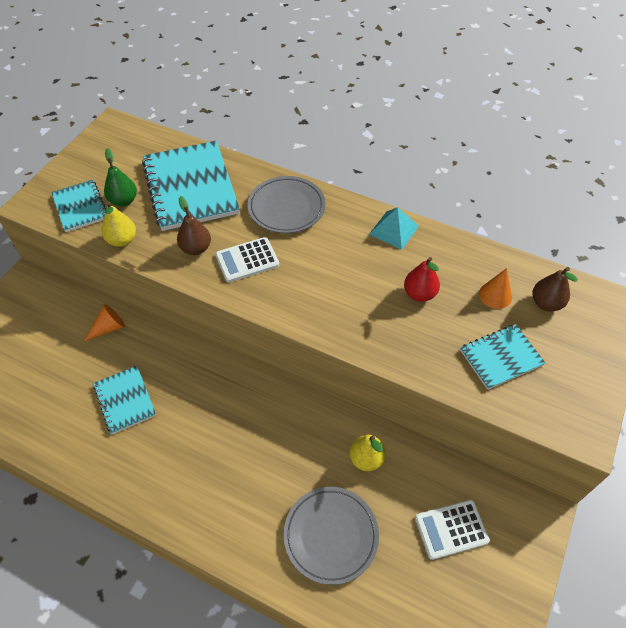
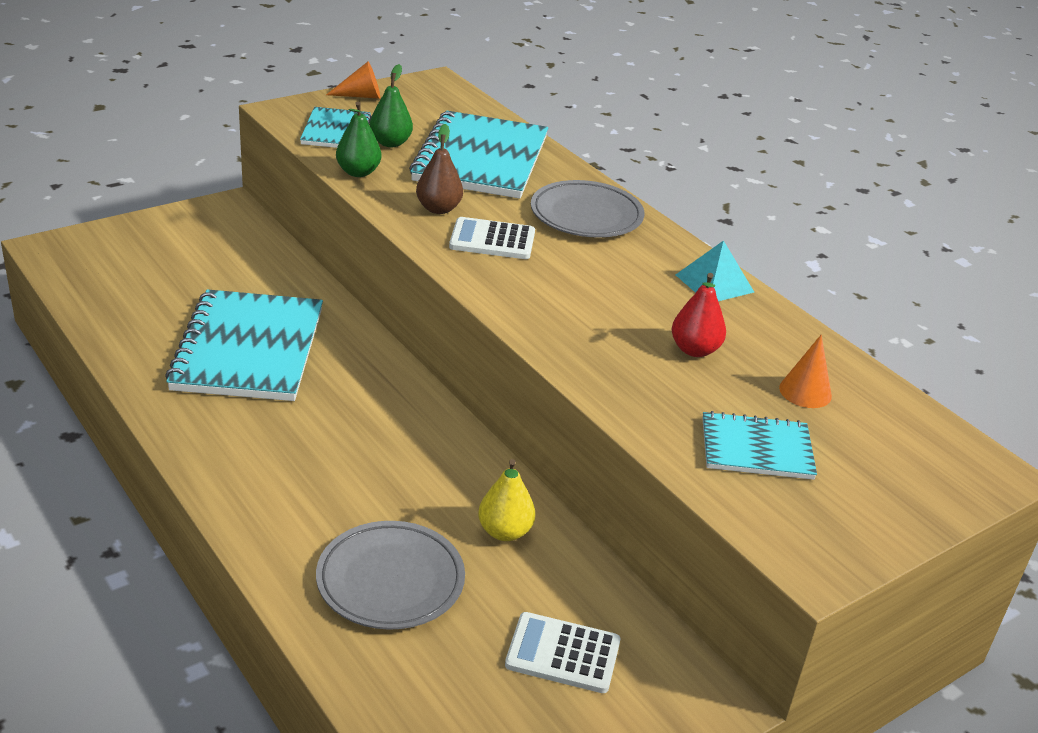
camera: 25 degrees right, 20 degrees down
orange cone [84,304,125,341] -> orange cone moved to [326,61,380,99]
turquoise notebook [93,366,156,434] -> turquoise notebook [165,289,323,401], size x1.85
yellow pear [102,202,136,247] -> green pear [336,102,381,177]
brown pear [532,267,578,312] -> none

